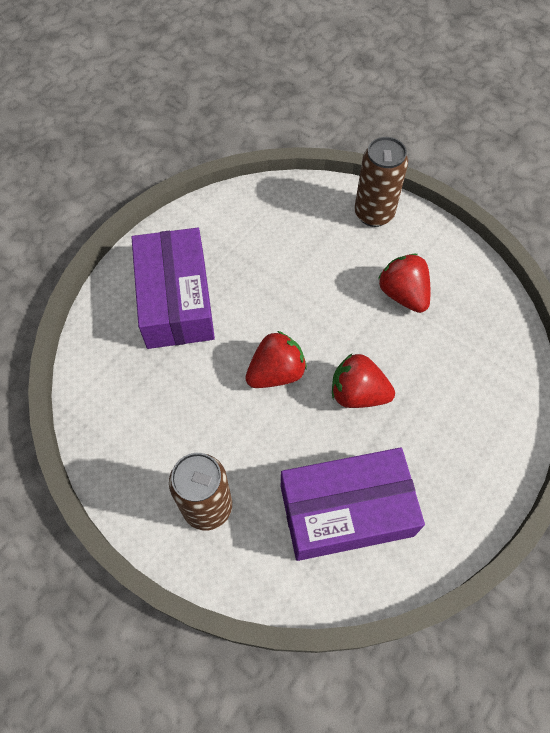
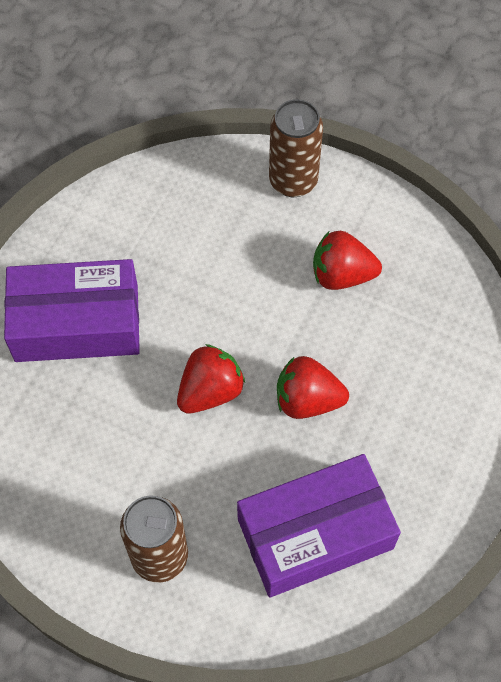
camera: 10 degrees left, 0 degrees up
purple box [131,228,215,349] -> purple box turned 75 degrees counterclockwise [4,259,140,362]
red strawberry [378,254,430,313] -> red strawberry turned 45 degrees counterclockwise [313,231,382,290]

